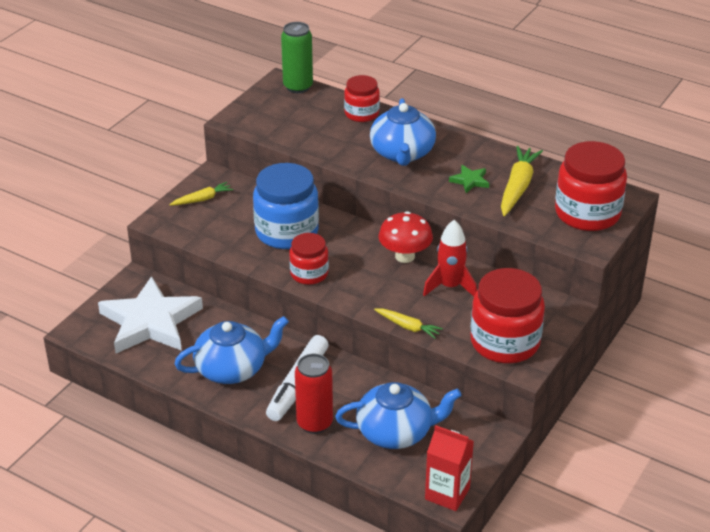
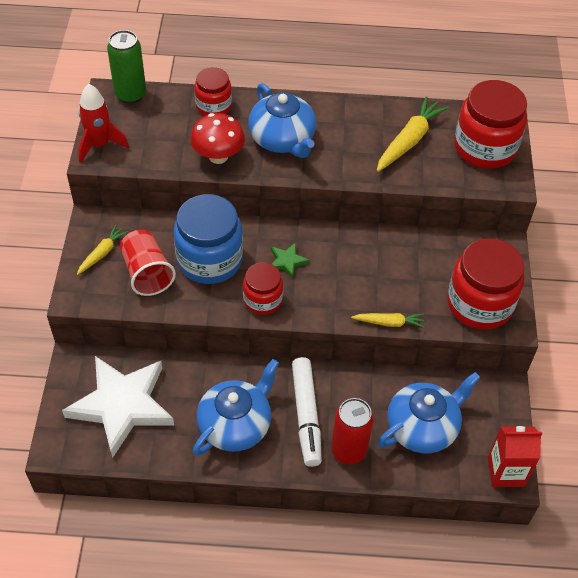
camera: 30 degrees left, 15 degrees up
red mushroom [378,211,433,263] -> red mushroom moved to [190,113,245,164]
red rocket [423,220,477,297] -> red rocket moved to [78,84,129,163]
green star [449,165,489,193] -> green star moved to [271,243,309,279]
yellow carrot [501,146,543,216] -> yellow carrot turned 45 degrees clockwise [377,96,449,172]
none -> red cup [120,230,176,296]

